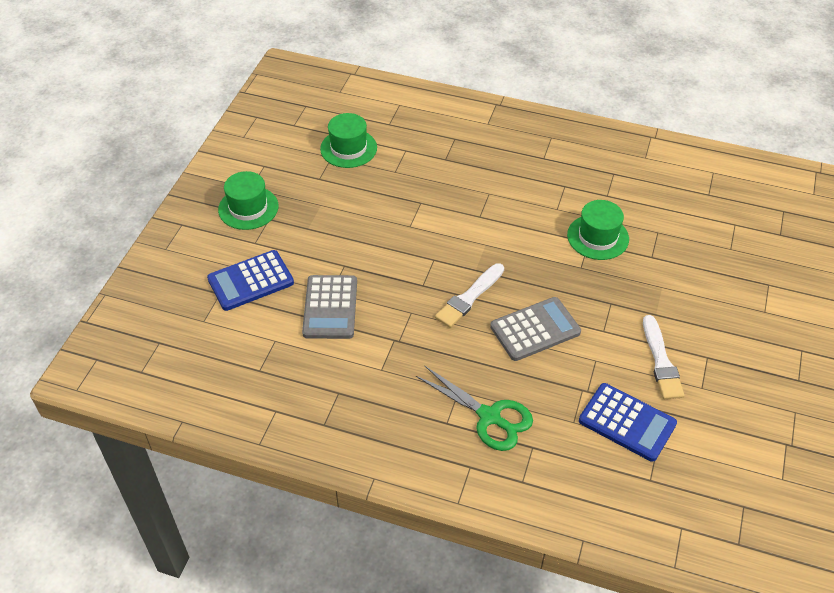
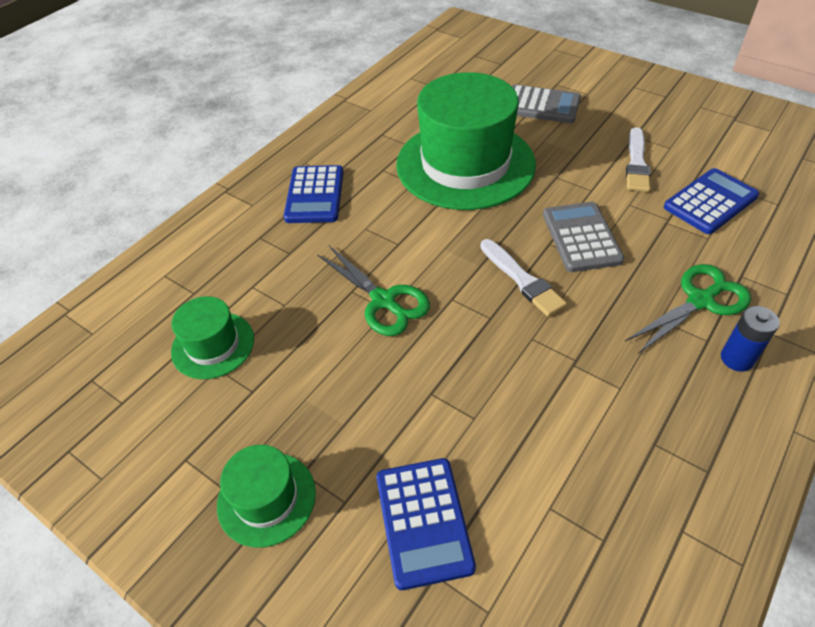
camera: 70 degrees left, 0 degrees up
grey calculator [302,275,357,339] -> grey calculator moved to [512,85,581,123]
green hat [567,200,629,260] -> green hat [396,72,536,210], size x2.11
white brush [643,315,684,399] -> white brush turned 90 degrees clockwise [626,127,651,192]
none -> blue calculator [284,165,343,223]
none -> green scissors [317,246,430,336]
none -> blue battery [721,306,780,372]

